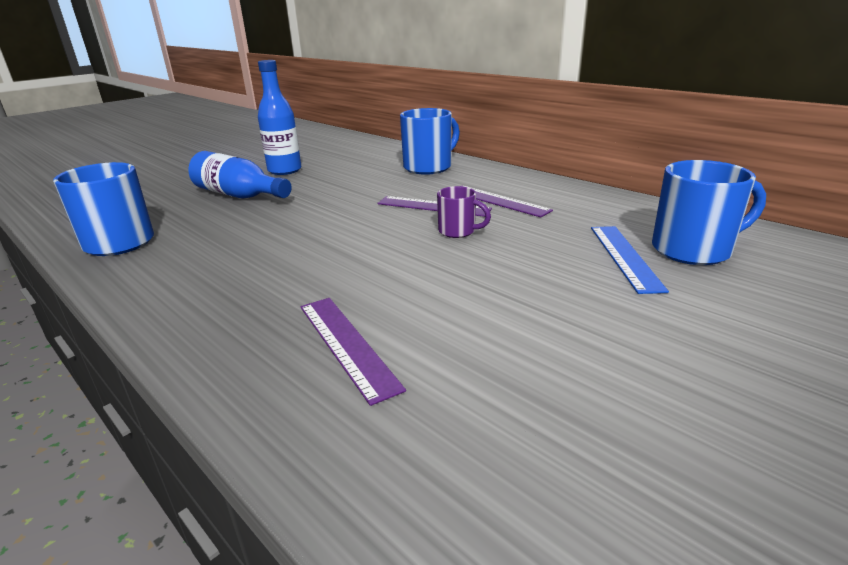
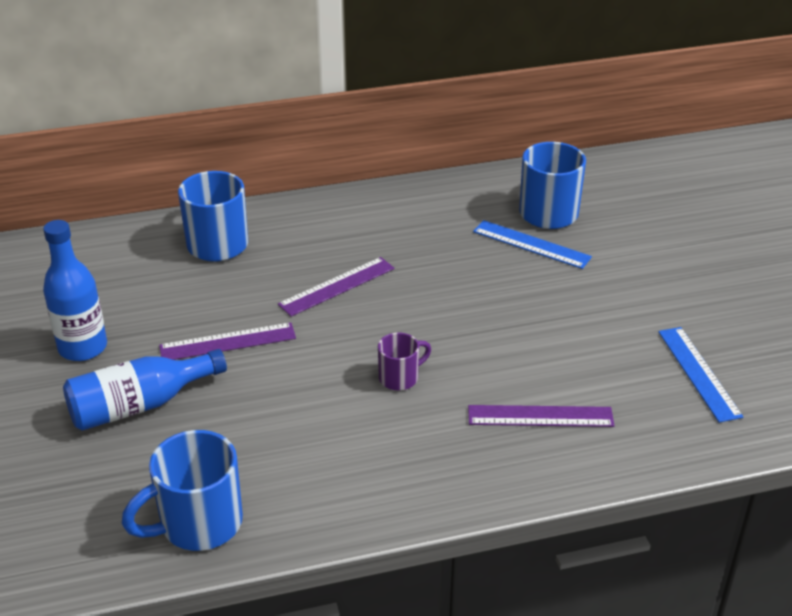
camera: 60 degrees left, 10 degrees up
purple mug [437,186,491,238] -> purple mug moved to [378,333,431,390]
purple ruler [461,186,553,218] -> purple ruler moved to [159,322,296,360]
none -> blue ruler [658,327,743,423]

